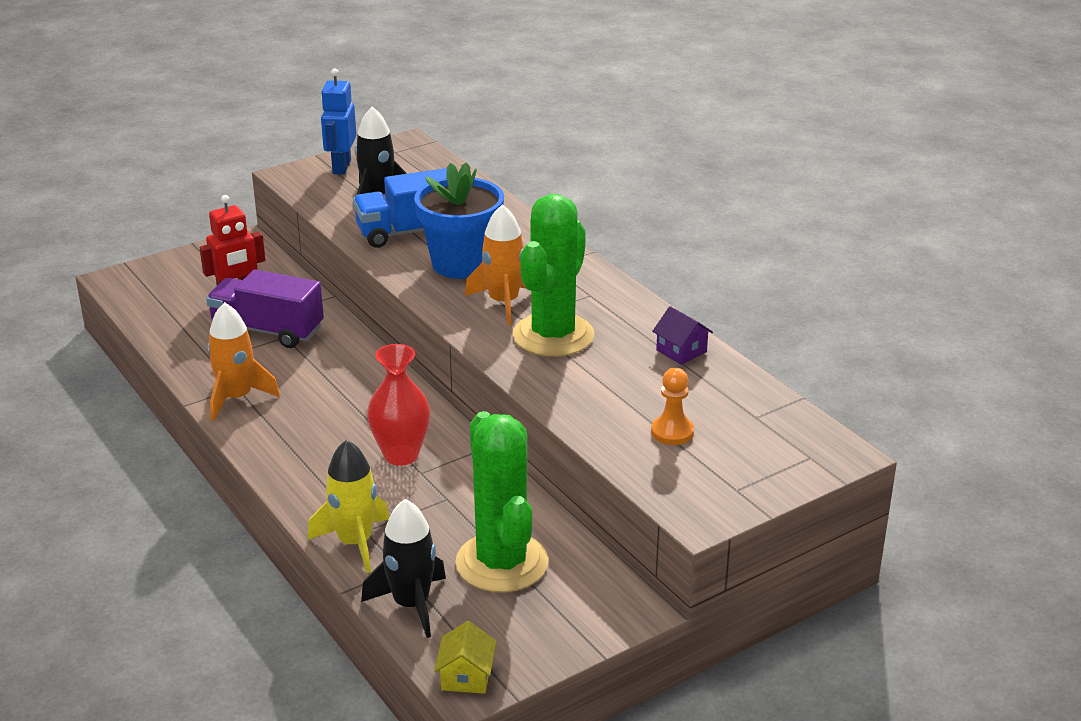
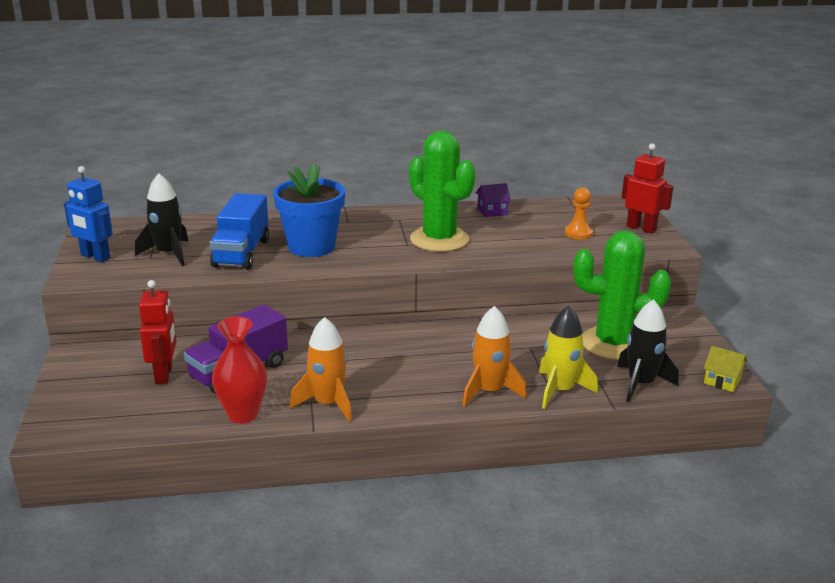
camera: 65 degrees left, 5 degrees down
red vase [367,344,430,466] -> red vase moved to [212,317,267,424]
orange rocket [465,204,527,325] -> orange rocket moved to [462,306,527,407]
none -> red robot [622,143,674,234]

